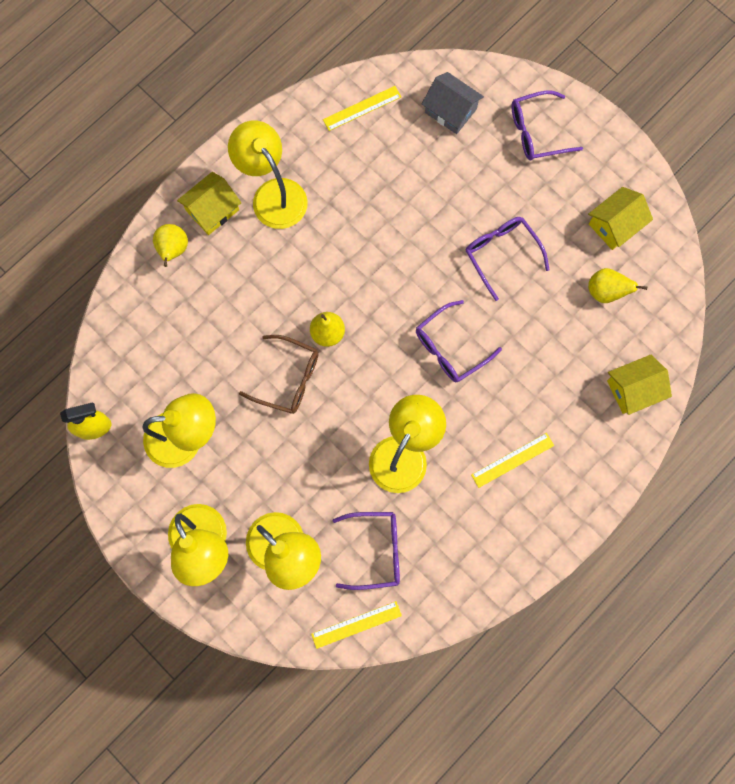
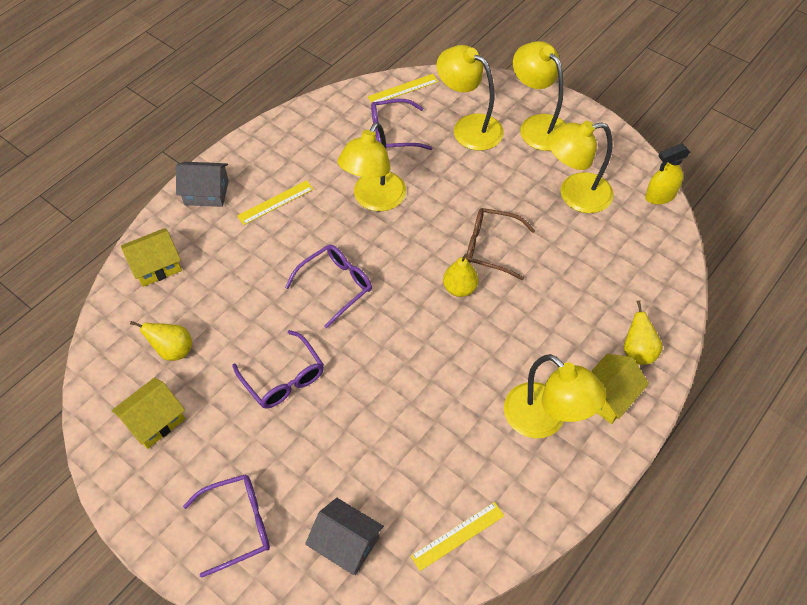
camera: 175 degrees right, 20 degrees down
none -> grey house [176,162,229,207]

